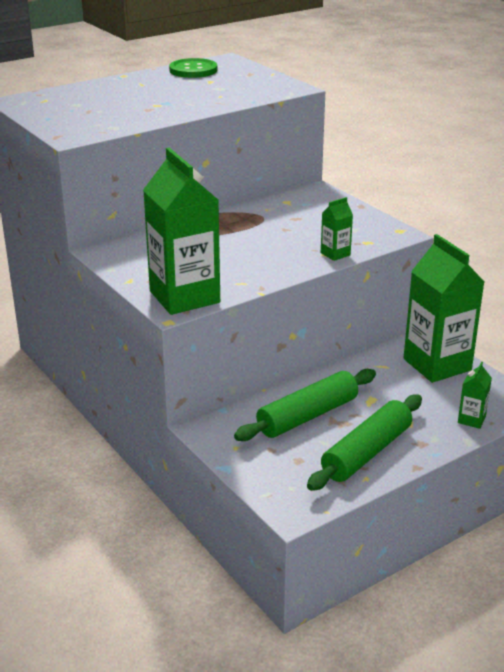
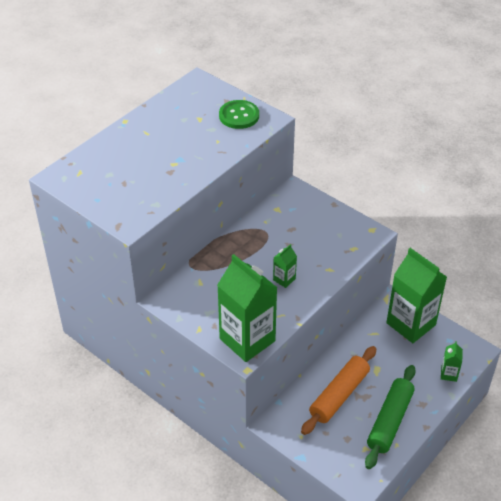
camera: 15 degrees left, 15 degrees up
green button [169,58,217,78] -> green button moved to [219,100,259,129]
green rolling pin [234,369,376,441] -> orange rolling pin [301,346,376,435]
green carton [321,197,353,261] -> green carton moved to [273,244,297,288]

